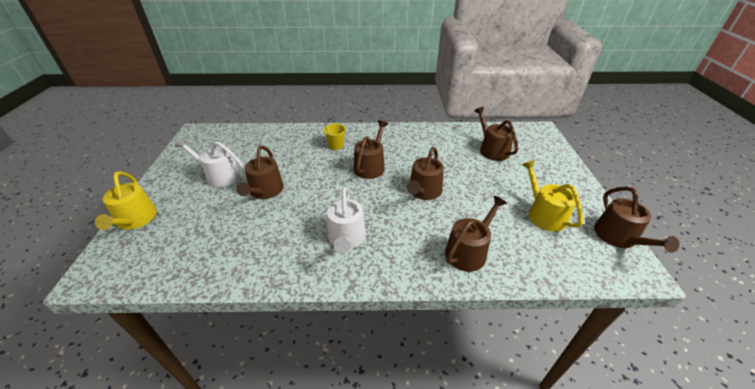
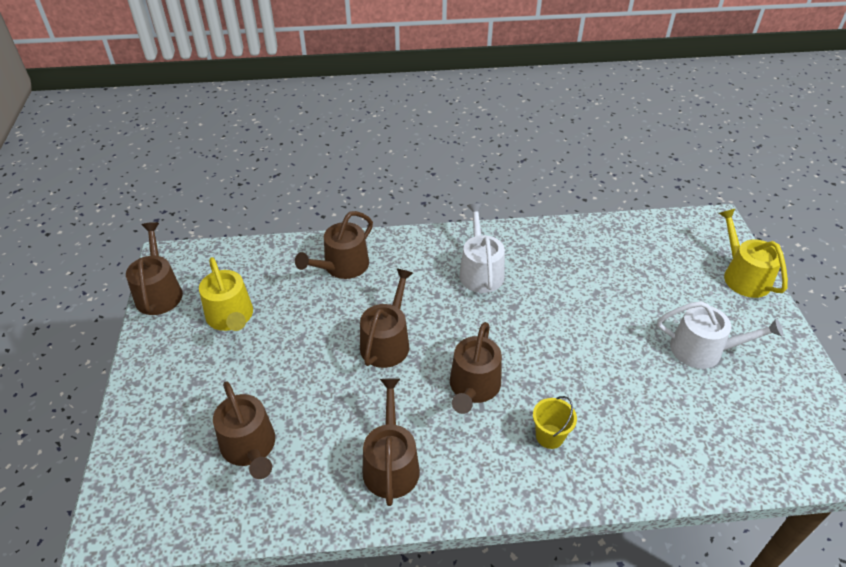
camera: 175 degrees right, 5 degrees up
brown watering can [236,145,284,199] -> brown watering can moved to [363,378,420,506]

